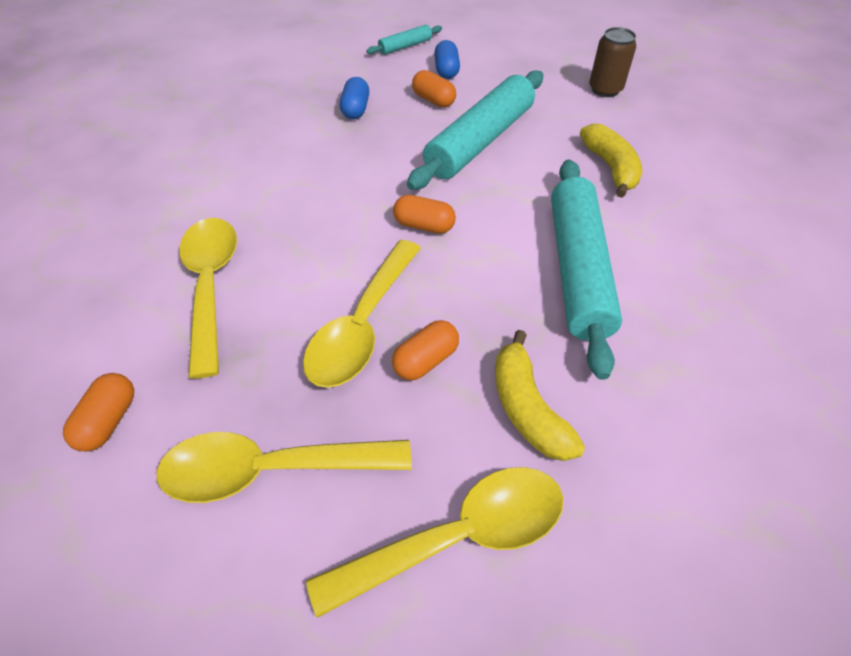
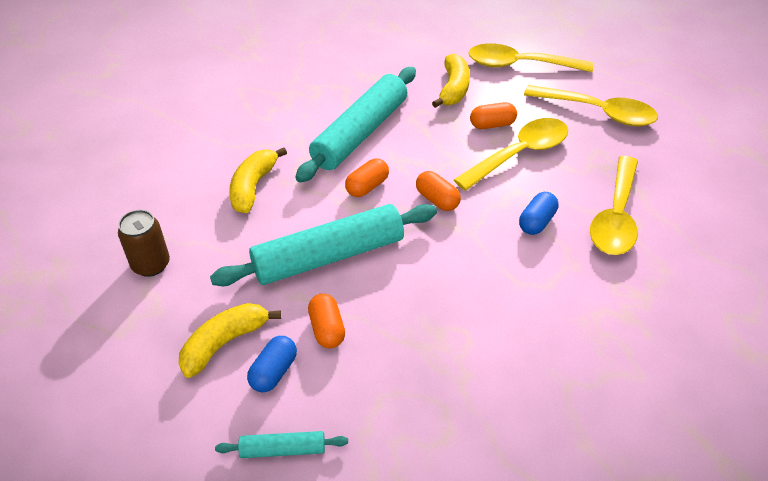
camera: 150 degrees left, 5 degrees down
orange capsule [63,373,134,451] -> orange capsule moved to [345,158,389,197]
blue capsule [340,77,369,119] -> blue capsule moved to [519,192,558,235]
none -> yellow banana [178,303,281,378]

